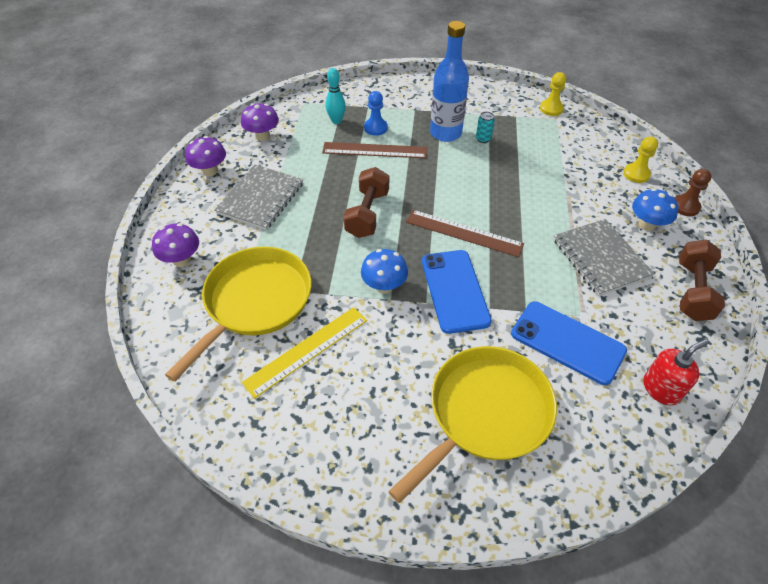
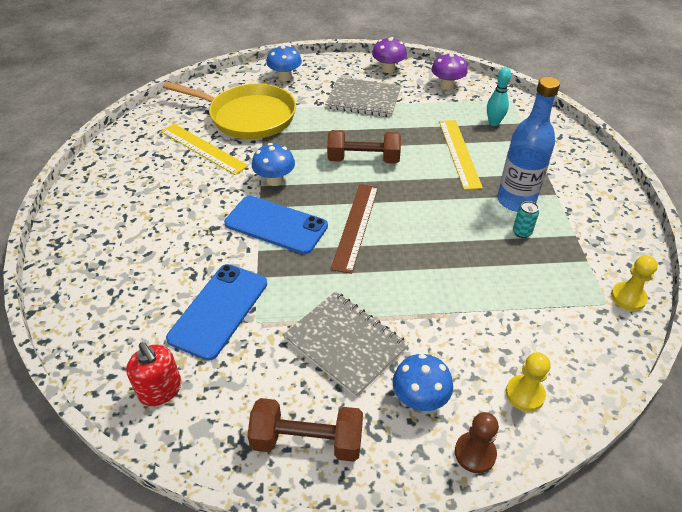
camera: 80 degrees right, 5 degrees down
purple mushroom [152,223,199,267] -> blue mushroom [266,45,302,81]
brown ruler [322,142,427,158] -> yellow ruler [439,120,483,190]
blue pawn [364,91,388,136] -> none
yellow pan [388,346,557,503] -> none
blue phone [422,250,492,334] -> blue phone turned 45 degrees clockwise [224,196,328,254]
grey notebook [553,219,655,296] -> grey notebook turned 75 degrees clockwise [283,291,409,397]

